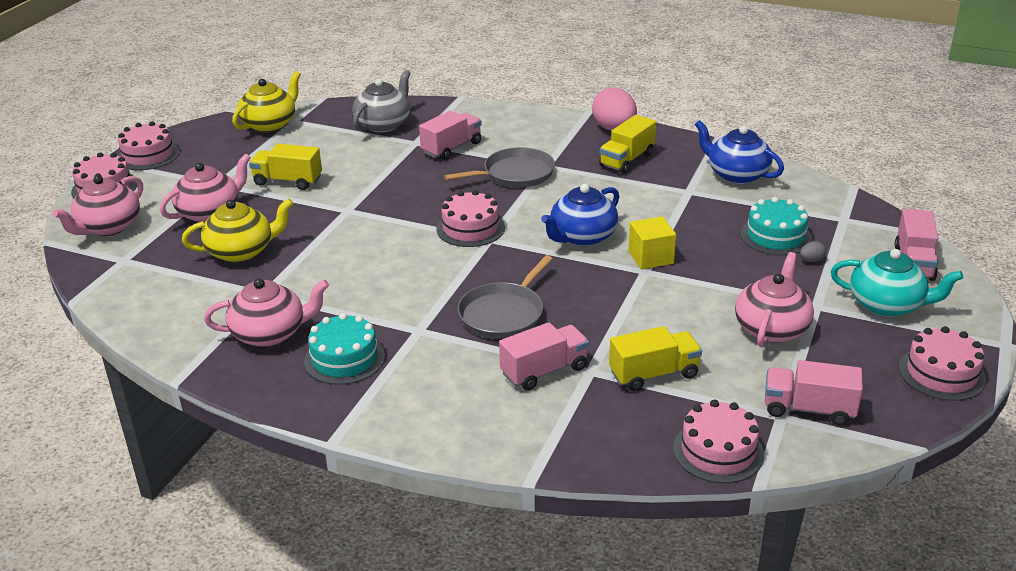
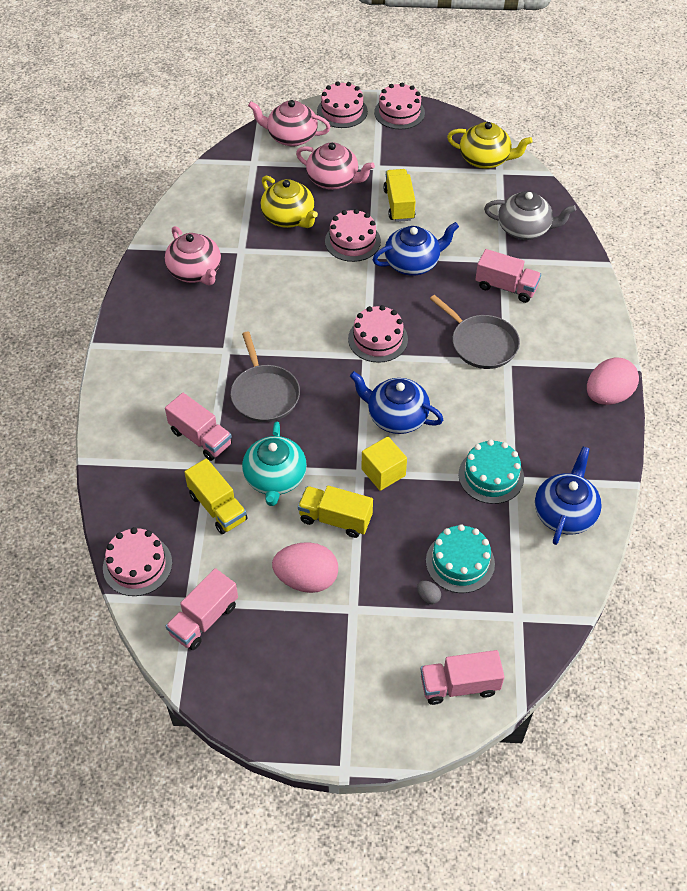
camera: 70 degrees right, 20 degrees up
turquoise cake [304,313,385,385] -> turquoise cake moved to [458,440,524,504]
grey pan [458,255,553,339] -> grey pan turned 120 degrees counterclockwise [231,332,300,422]
yellow truck [599,115,656,174] -> yellow truck moved to [298,486,373,538]
pink teapot [735,252,814,347] -> pink egg [272,542,338,593]
pink truck [765,360,863,425] -> pink truck turned 135 degrees counterclockwise [166,568,238,650]
turquoise teapot [831,249,963,317] -> turquoise teapot moved to [242,421,307,506]
pink cake [899,326,986,401] -> pink cake moved to [325,209,381,262]
none -> blue teapot [372,222,459,276]

